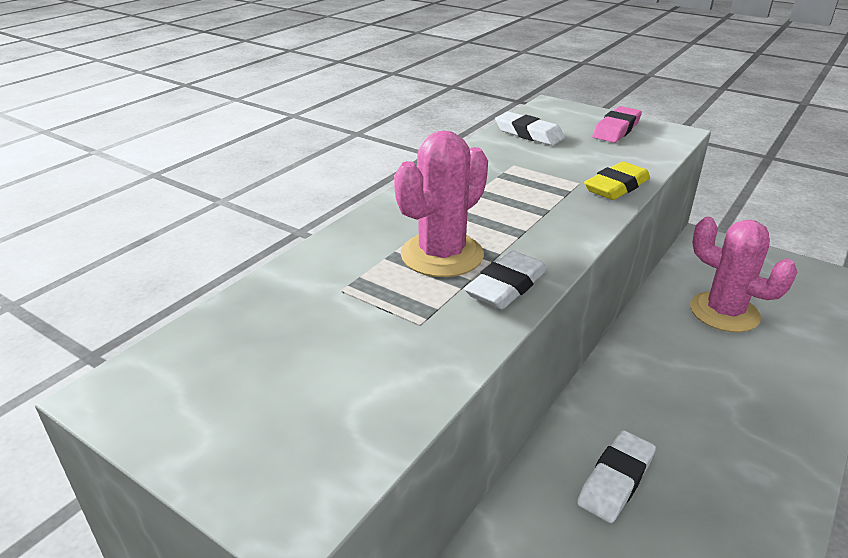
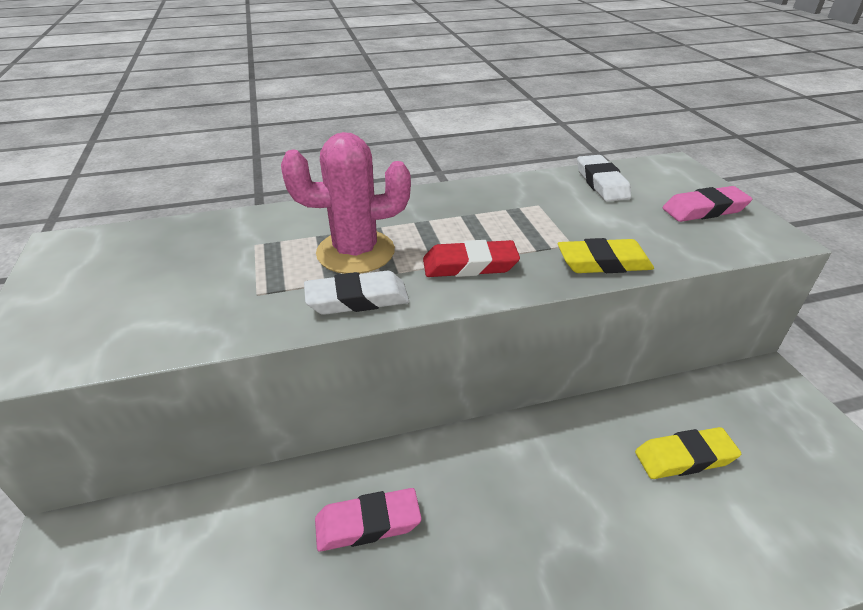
camera: 40 degrees right, 5 degrees up
white eraser [577,430,656,523] -> pink eraser [315,488,422,552]
pink cactus [690,217,797,332] -> yellow eraser [635,427,741,479]
none -> red eraser [423,240,520,277]

